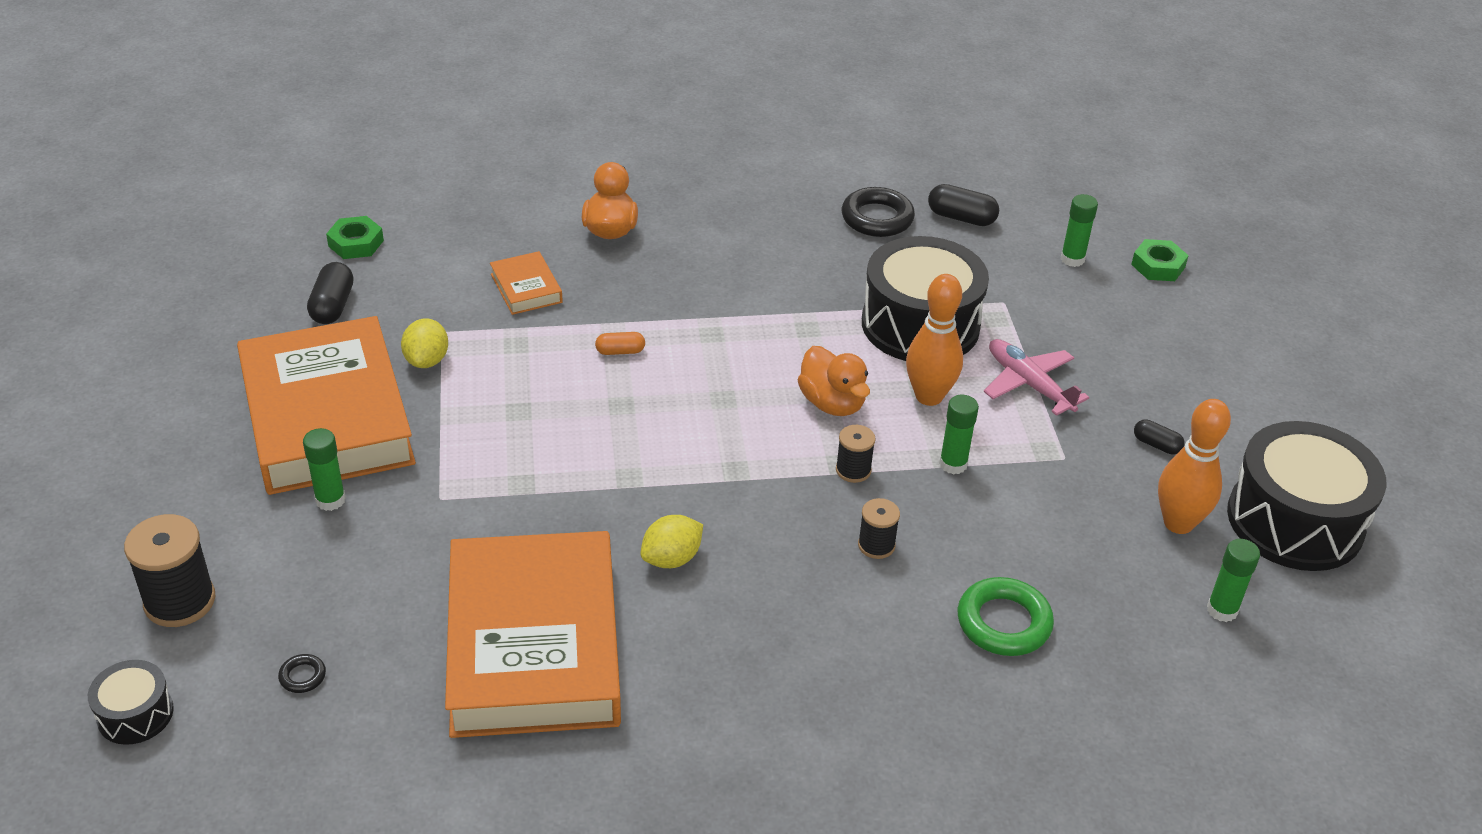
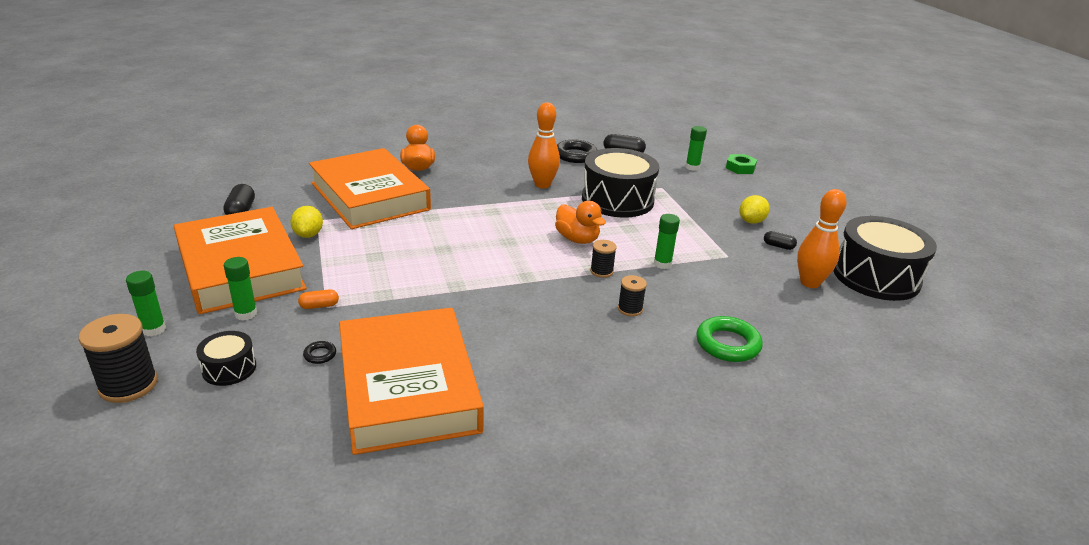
camera: 10 degrees left, 10 degrees down
black drum [88,660,174,745] -> black drum moved to [196,331,256,386]
black ring [278,654,326,693] -> black ring moved to [303,341,336,364]
green nut [326,216,384,259] -> none
orange book [490,251,563,315] -> orange book [309,148,431,229], size x2.45
orange capsule [595,332,645,355] -> orange capsule moved to [298,289,339,309]
yellow lemon [641,515,703,568] -> yellow lemon moved to [739,195,770,224]
orange bowling pin [906,274,963,406] -> orange bowling pin moved to [528,102,560,188]
pink plane [984,339,1089,416] -> none
green glue stick [1207,539,1260,622] -> green glue stick moved to [126,271,166,337]

